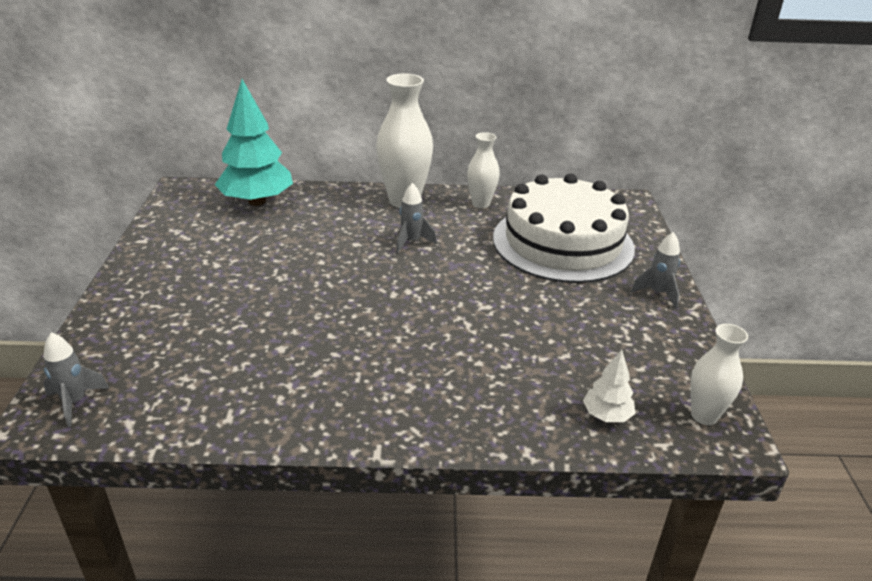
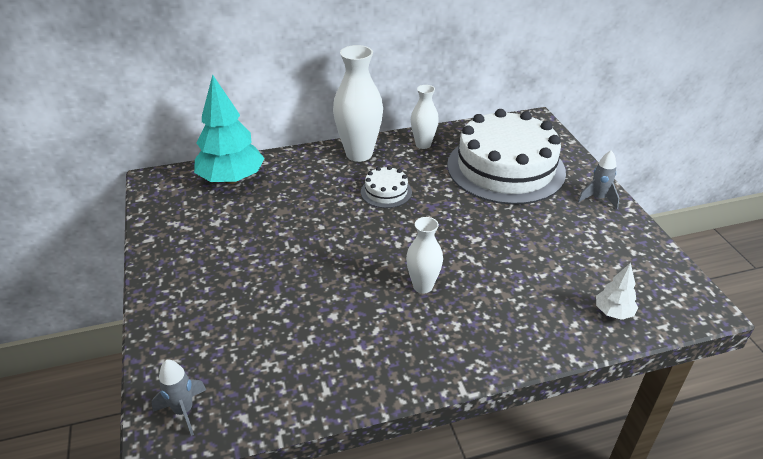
camera: 15 degrees left, 5 degrees up
grey rocket [396,183,437,253] -> white cake [361,166,412,208]
white vase [691,324,748,425] -> white vase moved to [406,217,443,293]

